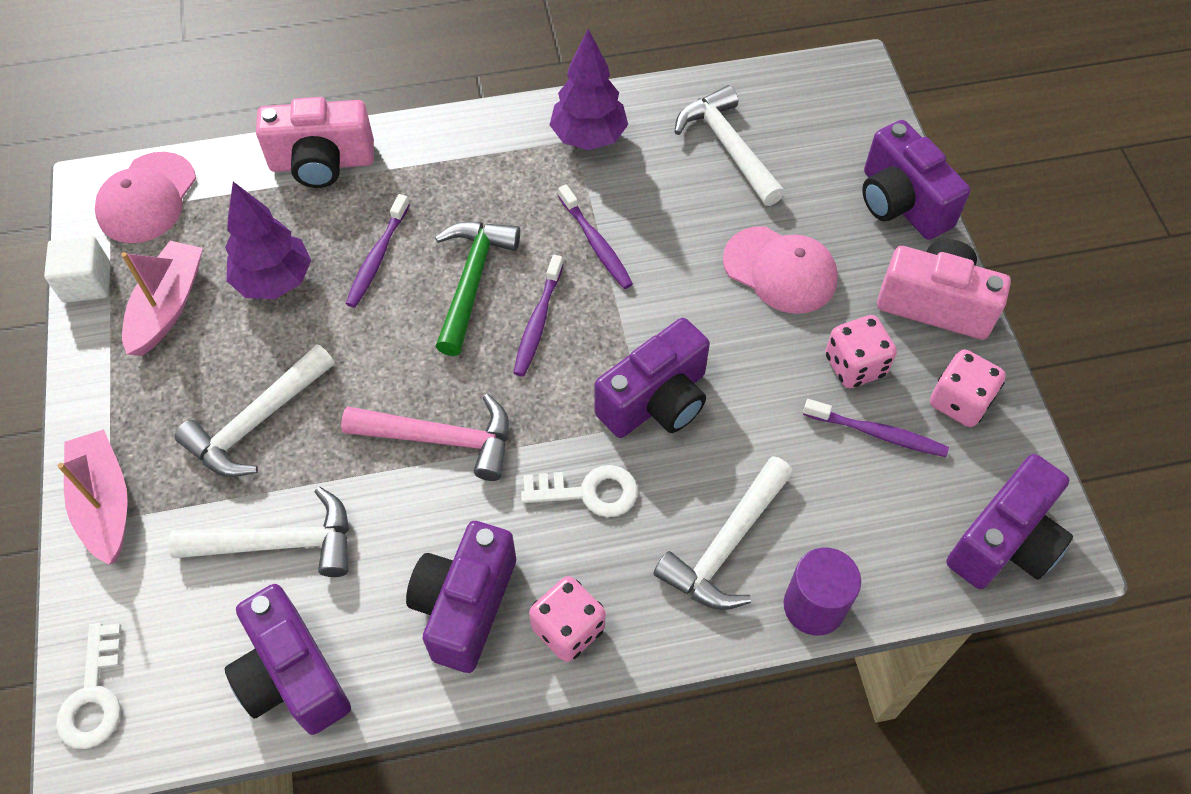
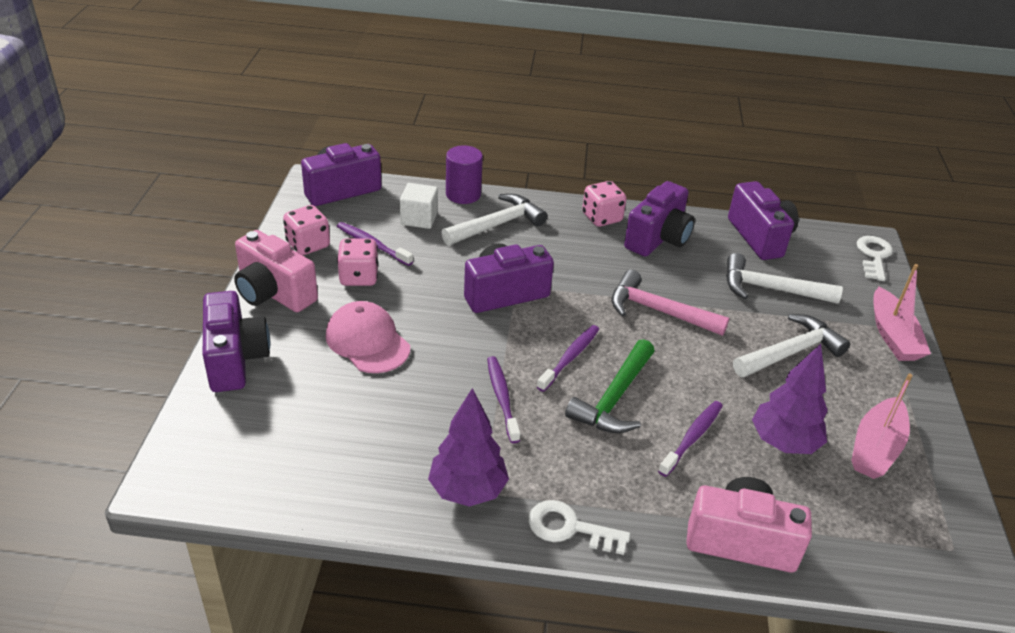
camera: 165 degrees left, 20 degrees down
white cube [44,236,111,303] -> white cube moved to [400,183,438,229]
pink cap [95,152,196,243] -> none
white key [521,465,638,517] -> white key moved to [528,500,630,555]
white hammer [674,85,785,206] -> none

